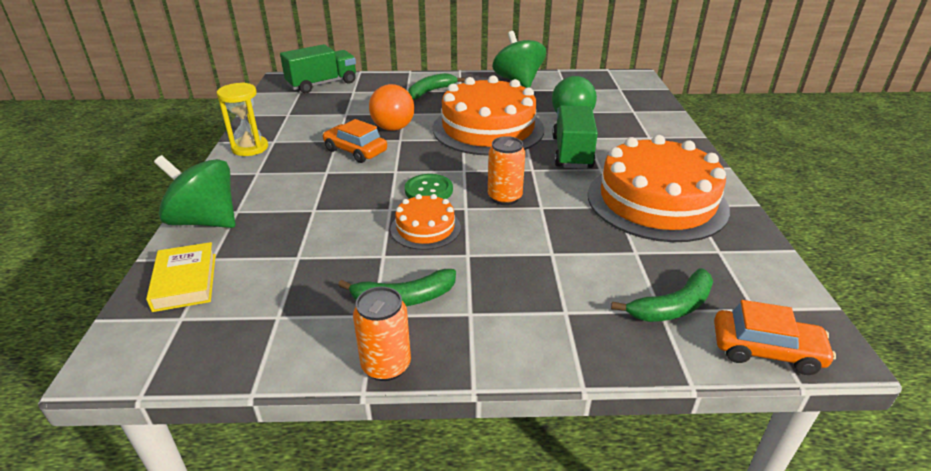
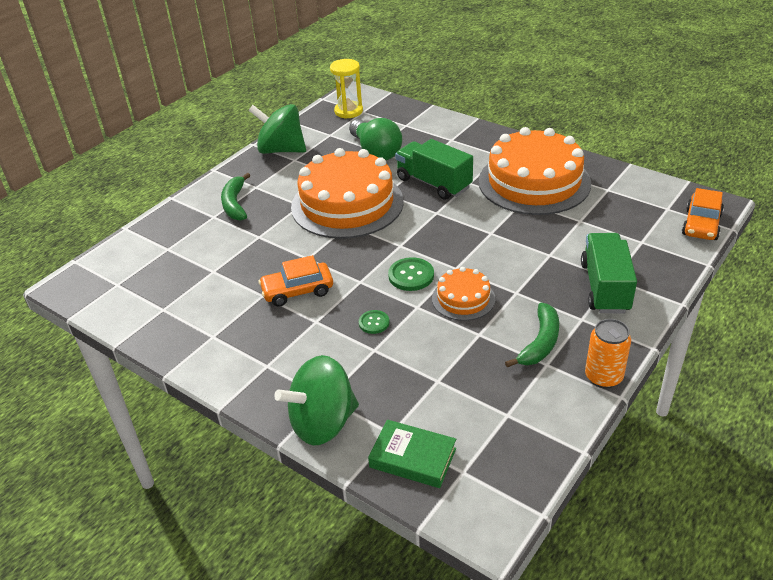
camera: 50 degrees left, 5 degrees up
yellow book [146,242,216,312] -> green book [368,420,456,488]
yellow hourglass [217,82,268,156] -> yellow hourglass moved to [330,59,363,119]
green truck [280,44,356,93] -> green truck moved to [581,233,637,313]
orange light bulb [369,84,414,131] -> none
orange can [488,136,525,205] -> none
green banana [611,268,713,322] -> none
orange car [714,300,836,375] -> orange car turned 150 degrees clockwise [682,188,724,240]
none -> green button [359,310,389,334]

